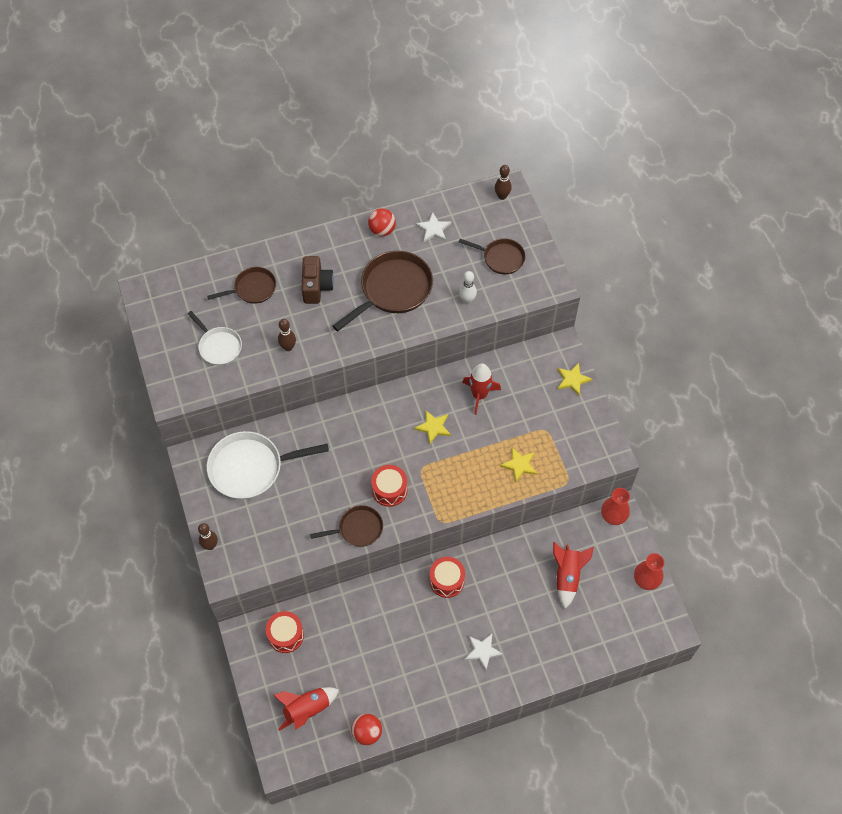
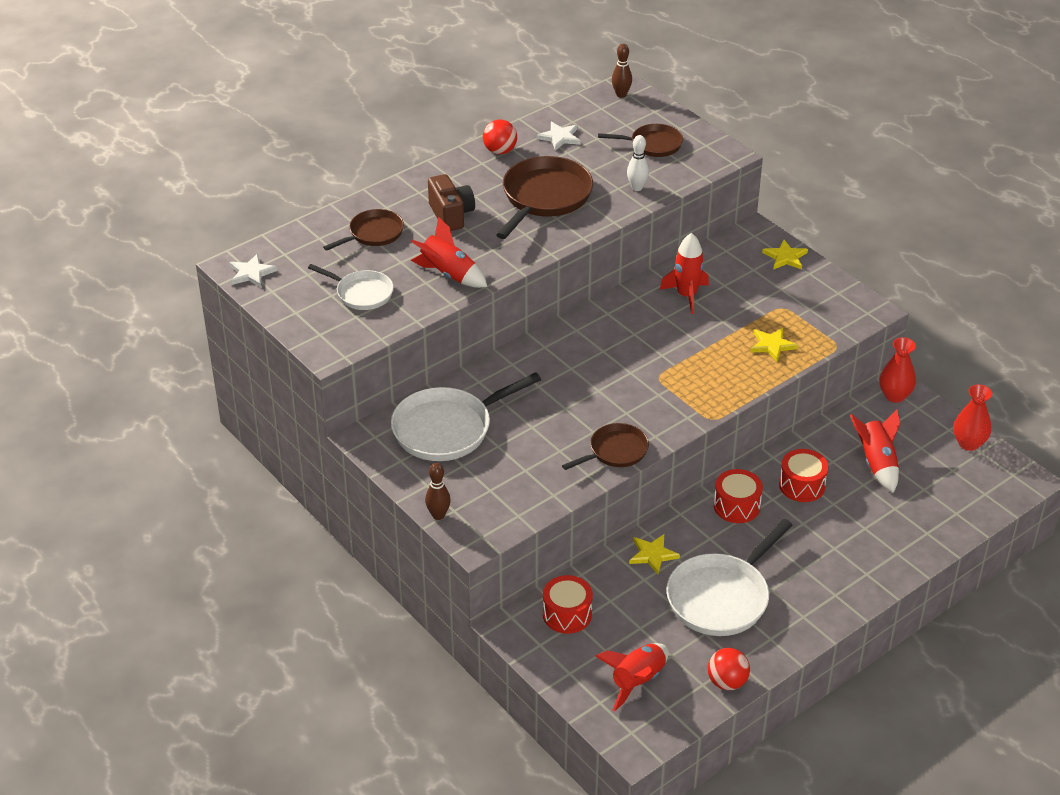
camera: 20 degrees left, 20 degrees down
brown bowling pin [278,319,296,351] -> red rocket [411,217,487,288]
red drum [371,465,408,507] -> red drum moved to [779,449,828,502]
yellow star [414,411,451,444] -> yellow star moved to [629,534,680,574]
white star [465,634,503,670] -> white star moved to [230,254,278,287]
none -> white pan [666,519,792,636]

